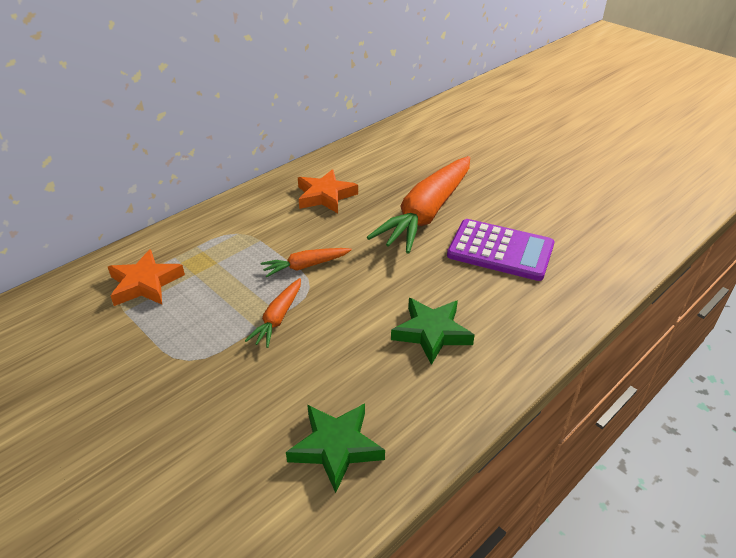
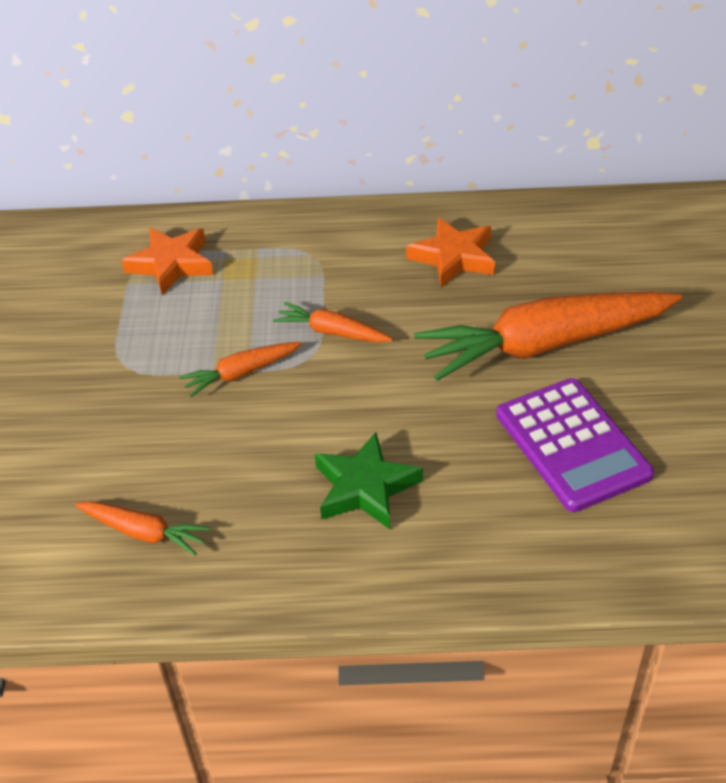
camera: 45 degrees right, 5 degrees up
green star [286,404,385,493] -> orange carrot [75,501,210,556]

